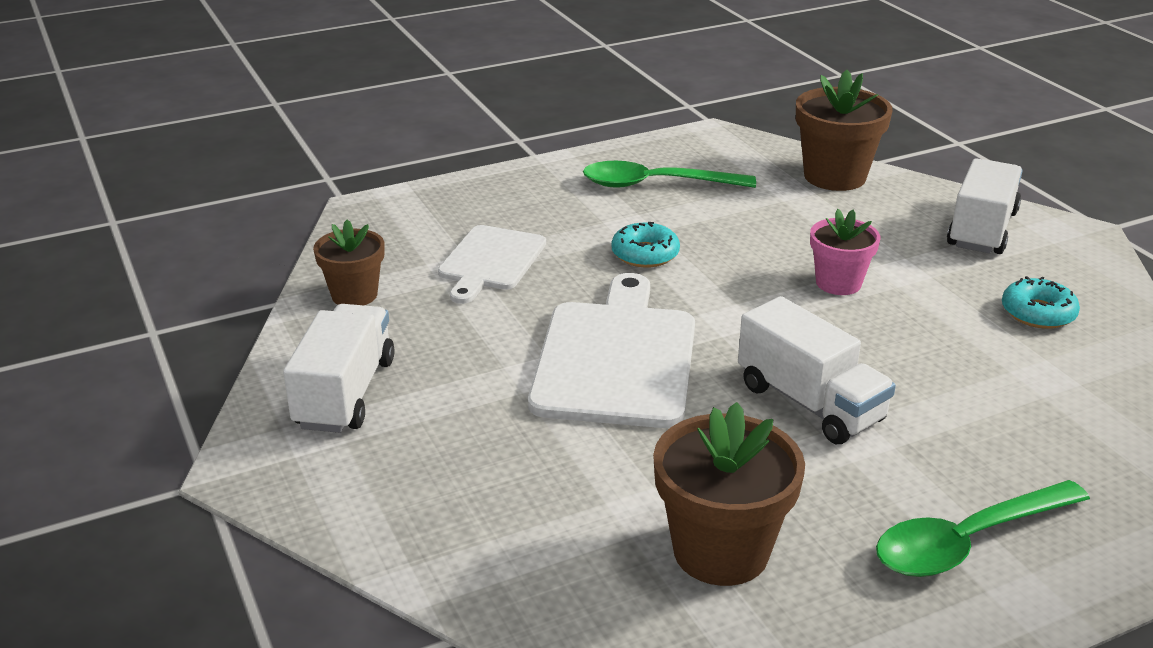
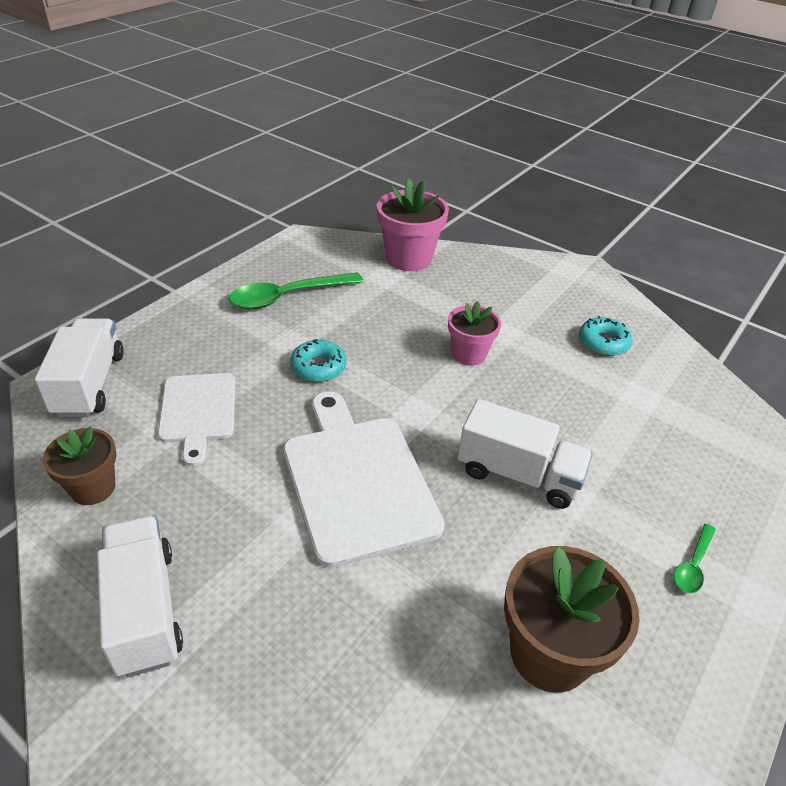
camera: 30 degrees left, 10 degrees up
brown flower pot [796,70,893,191] -> pink flower pot [377,178,449,271]
green spoon [876,480,1090,577] -> green spoon [674,524,716,593], size x0.50
white truck [947,158,1022,254] -> white truck moved to [35,318,124,417]

